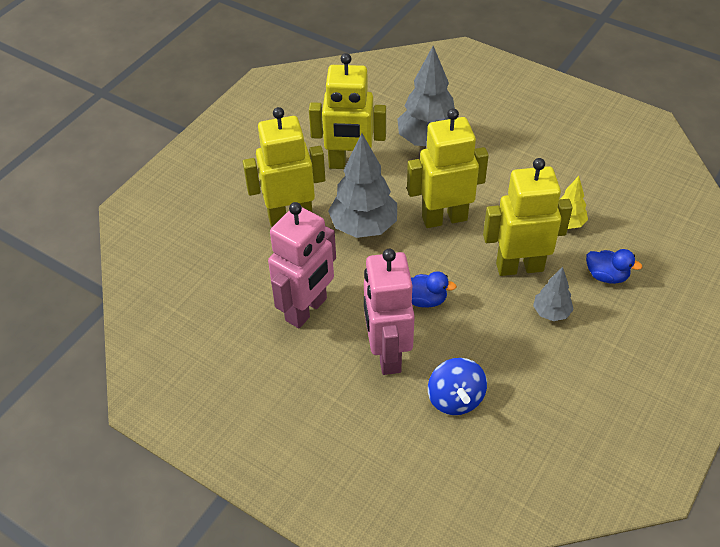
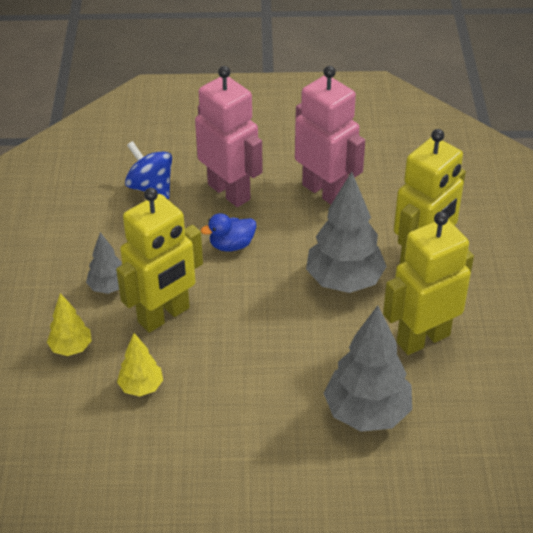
camera: 145 degrees right, 5 degrees down
pink robot [268,202,336,328] -> pink robot turned 135 degrees clockwise [295,66,365,204]
yellow robot [407,108,489,228] -> none
blue duck [586,249,642,284] -> yellow tree [47,293,92,356]

